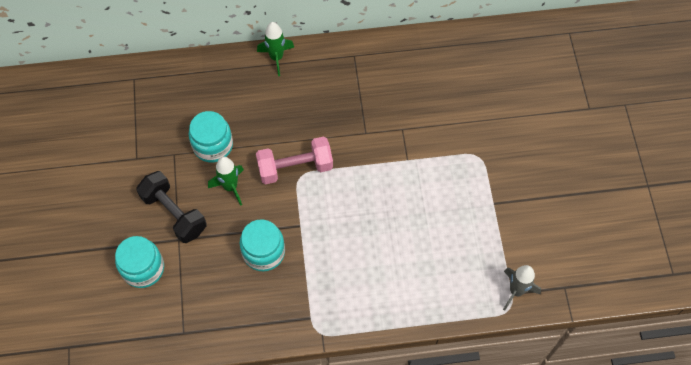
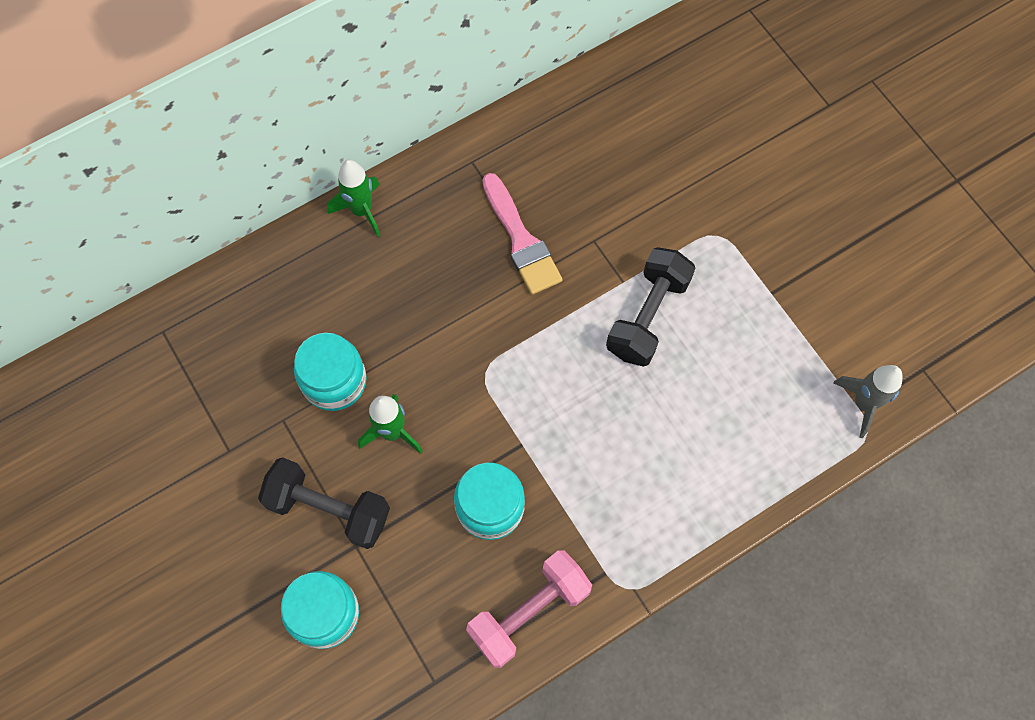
camera: 25 degrees left, 5 degrees up
pink dumbbell [256,137,333,184] -> pink dumbbell moved to [466,550,592,668]
none -> pink brush [482,173,562,295]
none -> black dumbbell [606,247,695,367]

